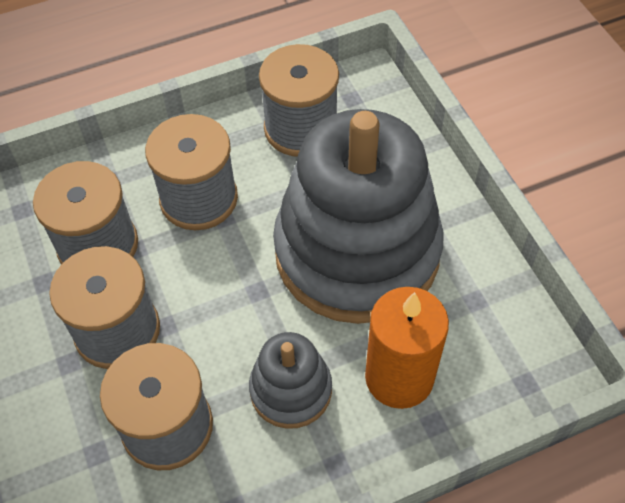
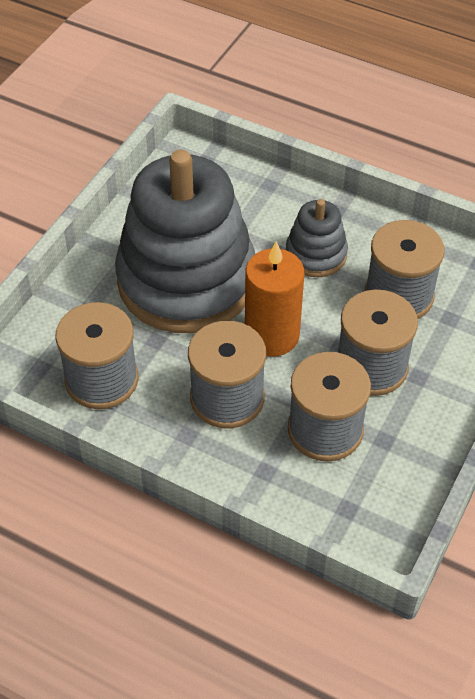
camera: 130 degrees left, 5 degrees down
orange candle [365,287,449,409] -> orange candle moved to [245,241,304,356]

